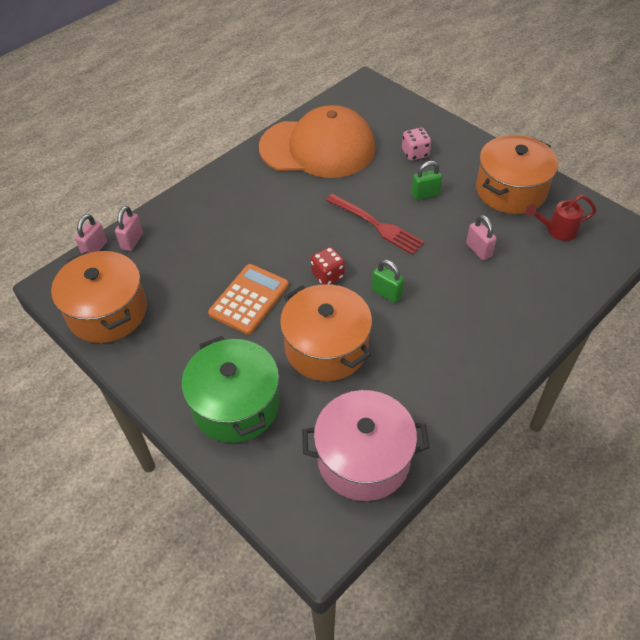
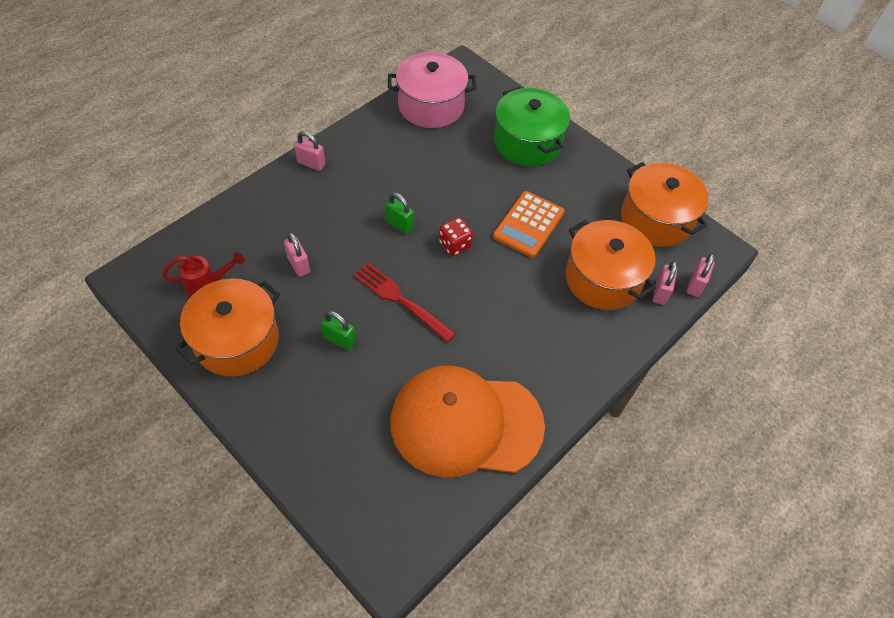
camera: 175 degrees right, 5 degrees up
orange pot [280,284,372,381] -> orange pot moved to [565,220,656,310]
pink dice [402,128,431,160] -> none
green padlock [411,161,442,200] -> green padlock turned 45 degrees clockwise [321,311,356,351]
none -> pink padlock [294,131,325,171]

